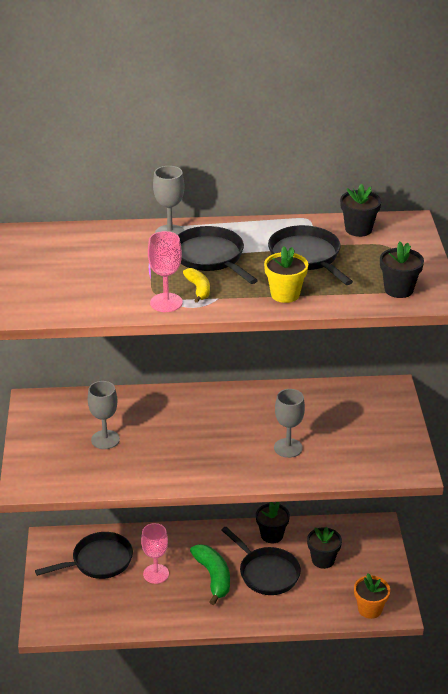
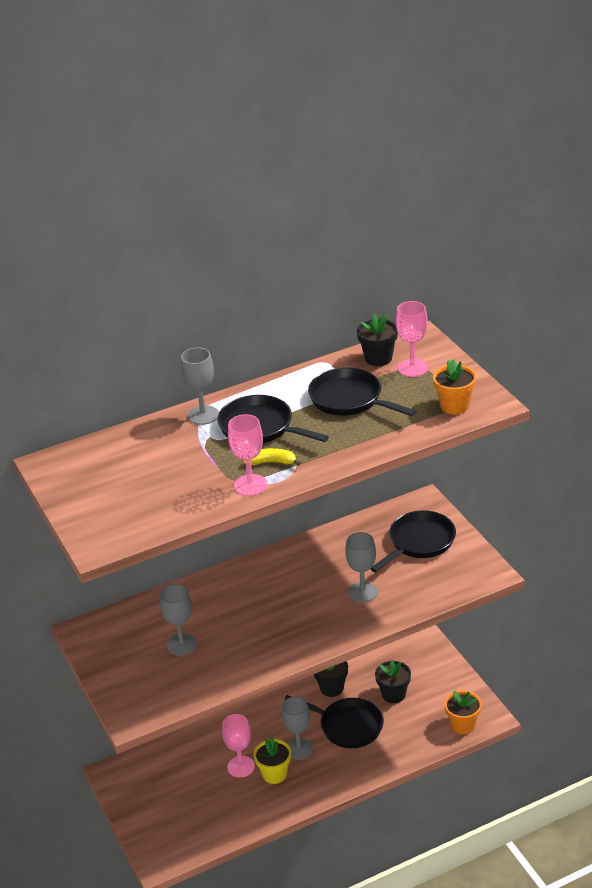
camera: 20 degrees left, 0 degrees up
black pan [35,532,133,579] -> black pan moved to [371,510,456,572]
yellow banana [183,268,210,303] -> yellow banana turned 45 degrees counterclockwise [244,448,301,466]
green banana [190,544,230,605] -> grey goblet [282,696,313,760]
yellow flower pot [264,246,308,303] -> yellow flower pot moved to [254,736,291,784]
black flower pot [380,242,424,298] -> orange flower pot [433,359,476,414]
none -> pink goblet [396,301,428,377]

